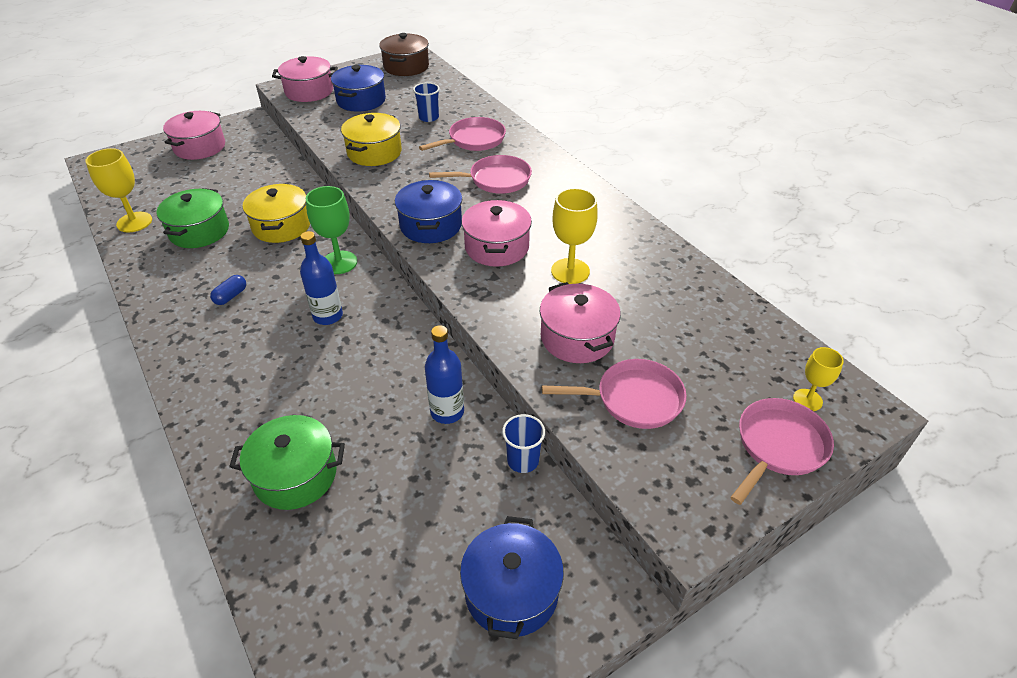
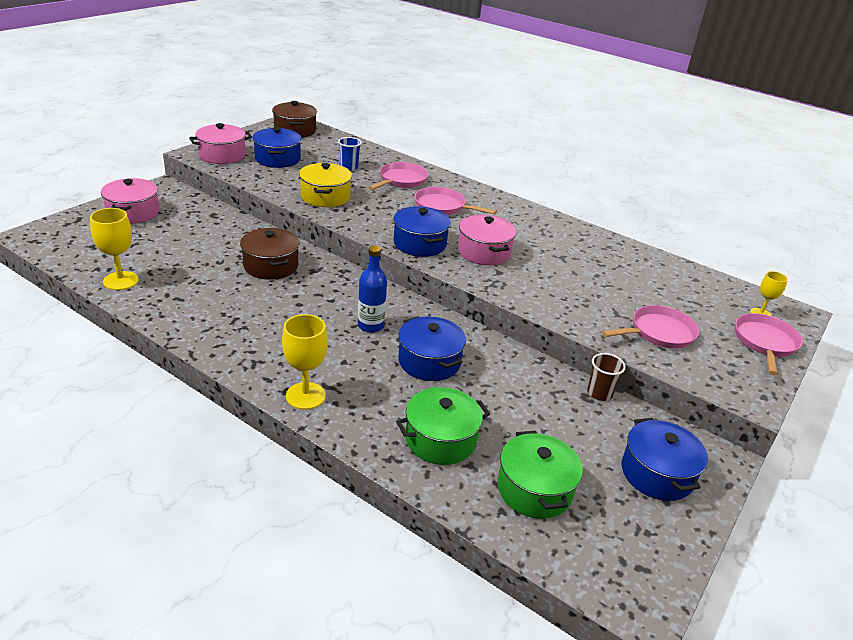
camera: 25 degrees left, 10 degrees down
green pot [157,188,229,248] -> green pot moved to [498,431,583,519]
blue capsule [210,275,246,305] -> none
yellow pot [242,184,310,243] -> brown pot [240,228,300,280]
green goblet [306,186,357,274] -> none
blue bottle [425,325,464,424] -> none
pink pan [429,155,532,194] -> pink pan turned 120 degrees counterclockwise [414,187,497,215]
blue cup [502,414,545,473] -> brown cup [587,353,626,401]
pink pot [540,282,621,363] -> none
yellow goblet [551,188,598,284] -> yellow goblet moved to [282,314,328,410]
none -> blue pot [398,316,466,381]

